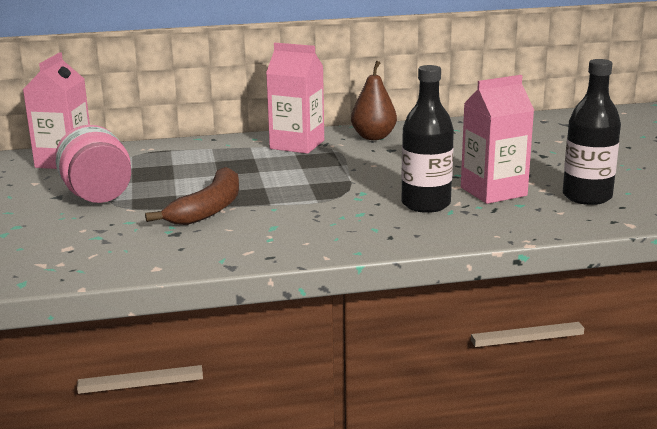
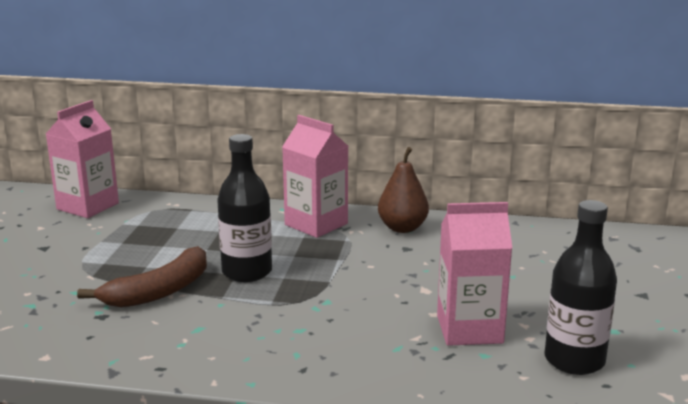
camera: 20 degrees right, 0 degrees up
pink jar [55,125,131,203] -> none
black bottle [401,65,454,213] -> black bottle moved to [217,134,272,282]

